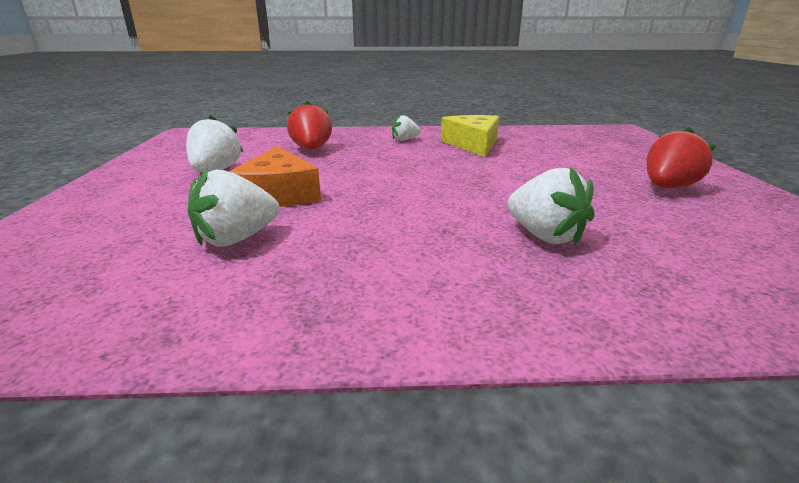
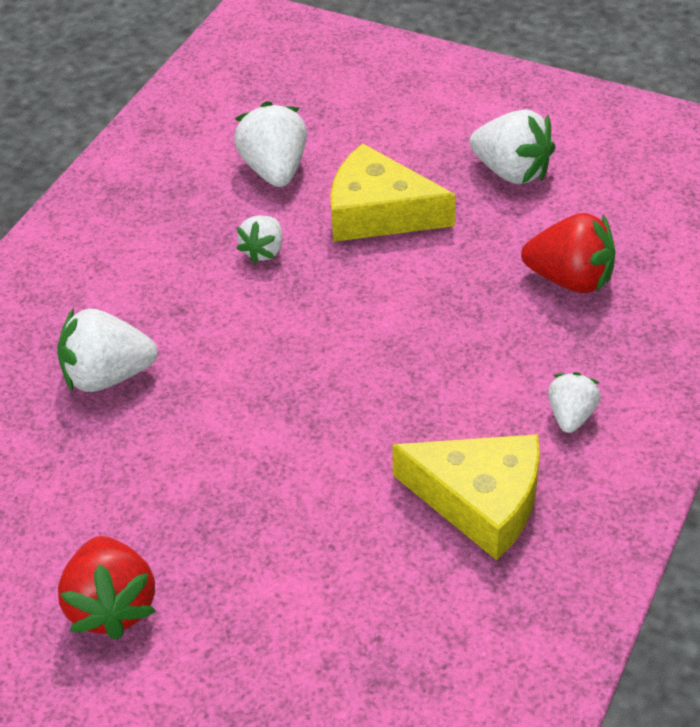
camera: 120 degrees right, 20 degrees up
orange cheese [229,146,321,207] -> yellow cheese [330,143,456,242]
none -> white strawberry [236,216,283,264]

